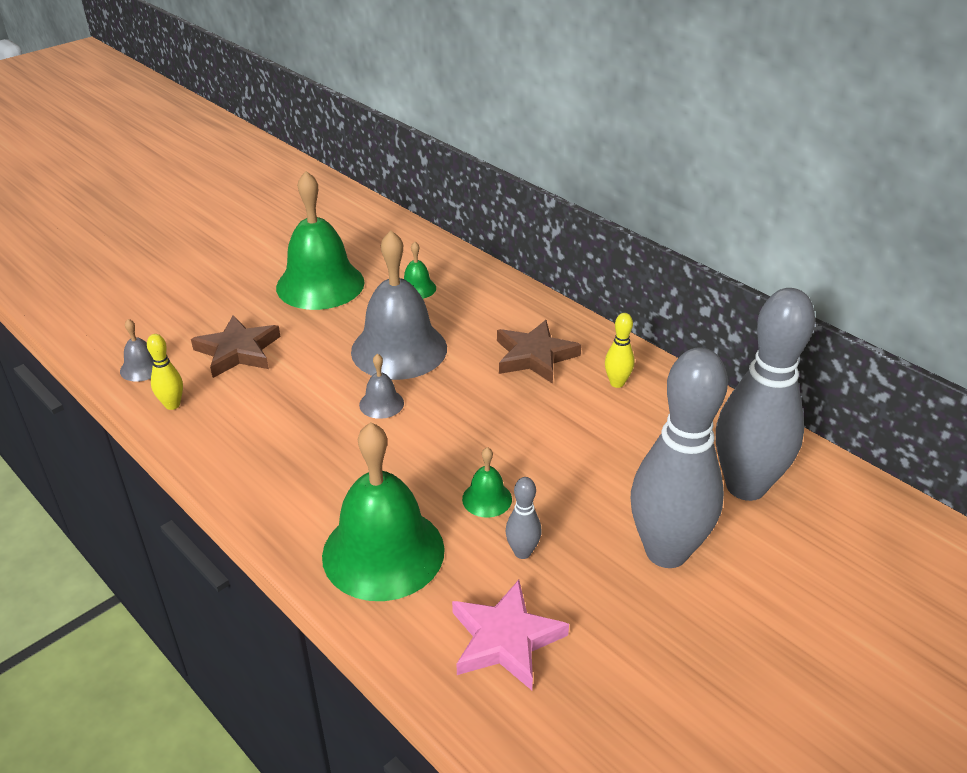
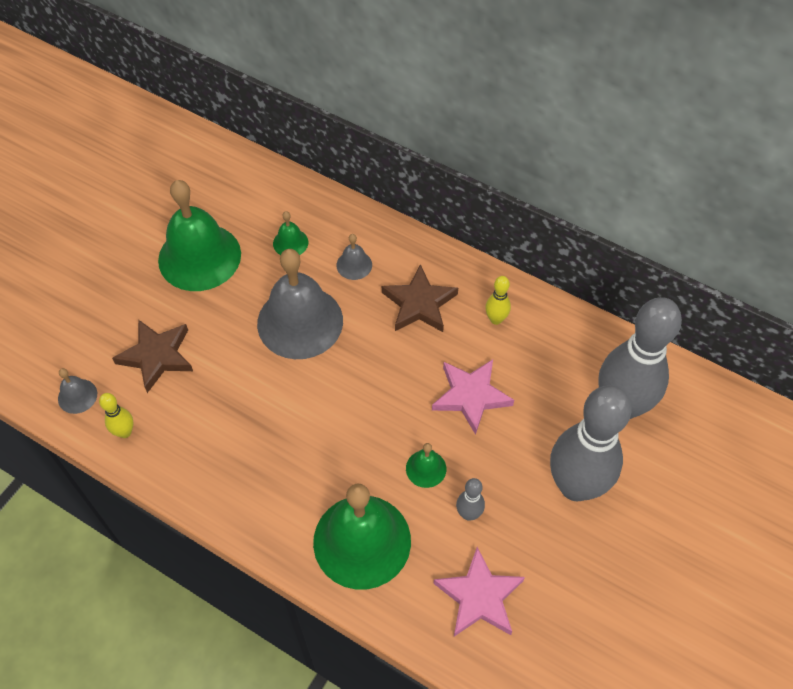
camera: 15 degrees left, 20 degrees up
grey bell [359,354,404,419] -> grey bell moved to [336,234,372,280]
none -> pink star [432,359,514,435]

